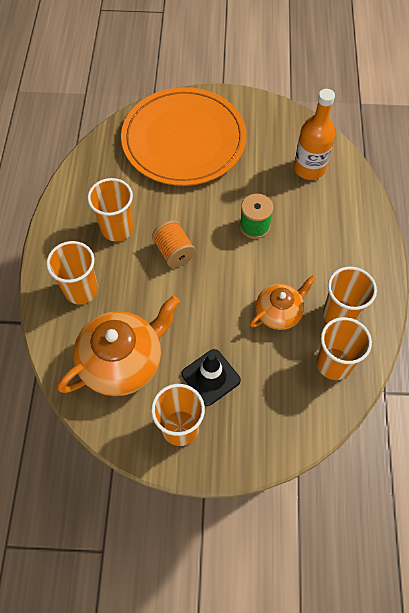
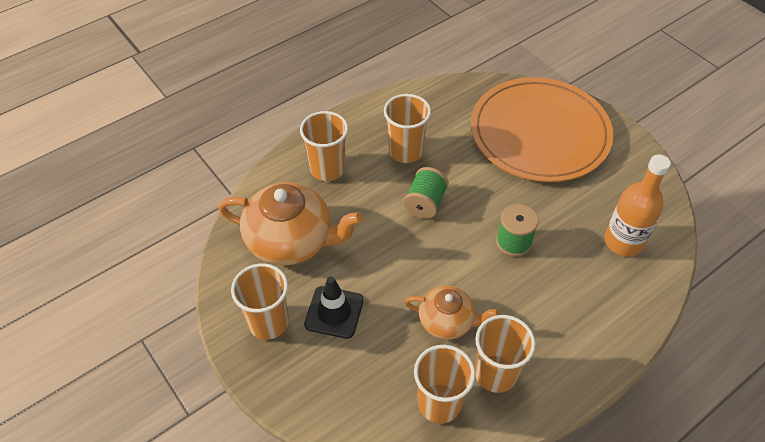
camera: 50 degrees right, 10 degrees down
orange spool [152,220,196,268] -> green spool [403,167,449,219]

